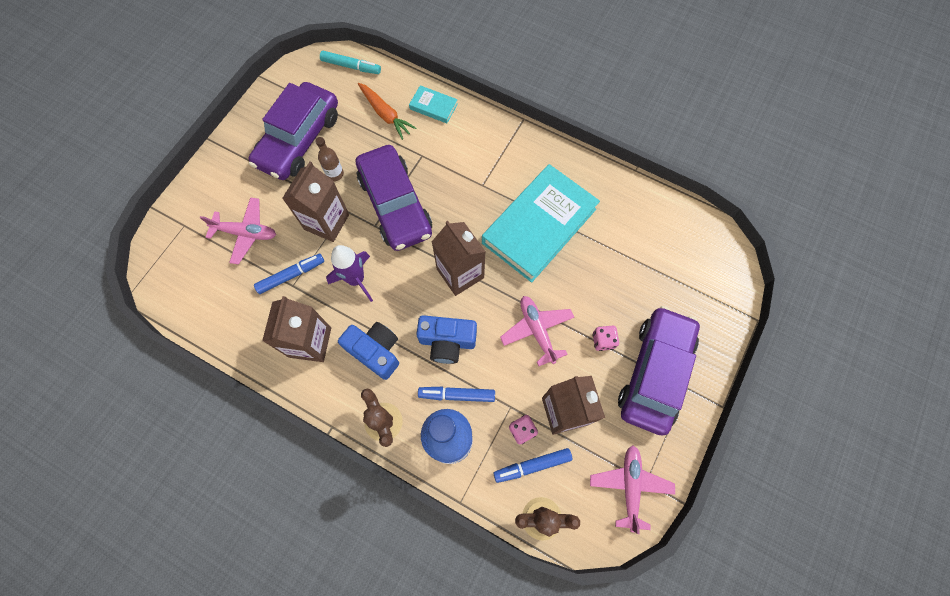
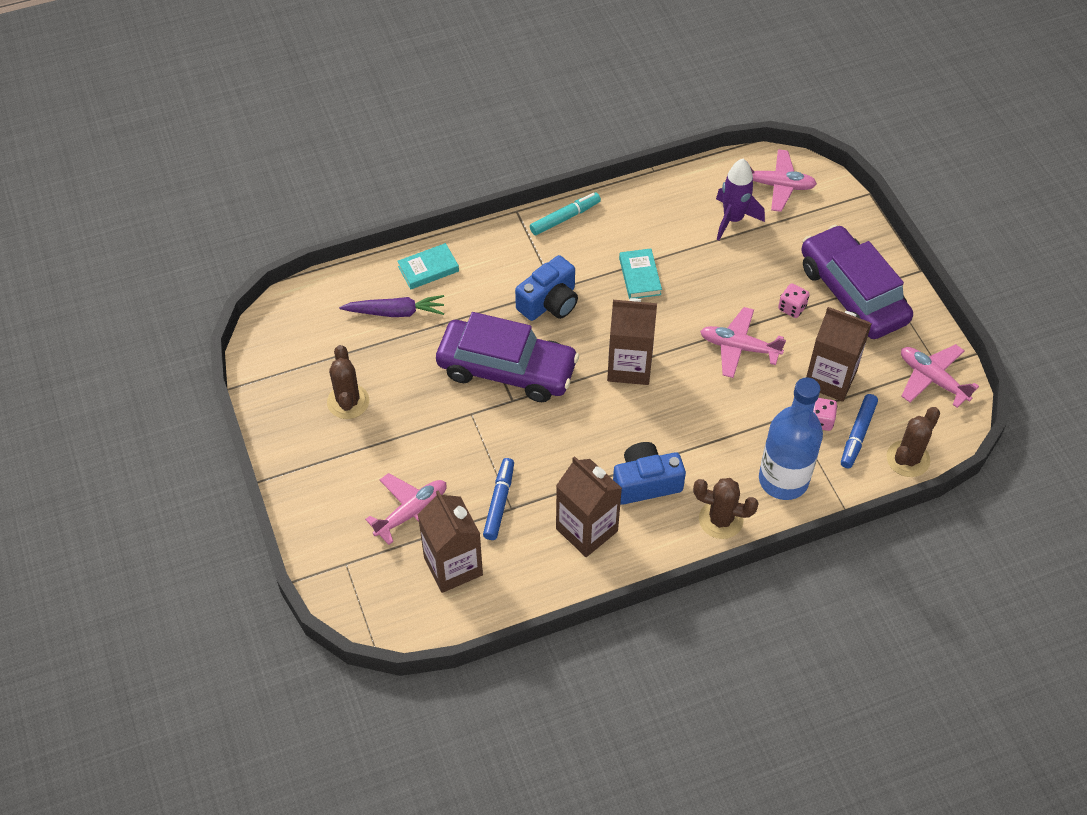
camera: 50 degrees left, 15 degrees down
purple car [249,82,338,180] -> brown cactus [327,345,369,419]
brown carton [282,162,349,242] -> brown carton moved to [418,490,483,593]
brown bottle [315,137,344,181] -> none
turquoise marker [320,51,381,74] -> turquoise marker moved to [530,192,601,235]
purple rocket [326,245,373,302] -> purple rocket moved to [716,159,765,241]
orange carrot [358,83,417,140] -> purple carrot [339,295,444,317]
blue camera [417,315,477,364] -> blue camera moved to [515,255,578,321]
blue marker [418,387,495,402] -> none
turquoise book [482,164,600,283] -> turquoise book [619,248,662,299], size x0.43
none -> pink plane [750,149,817,212]

